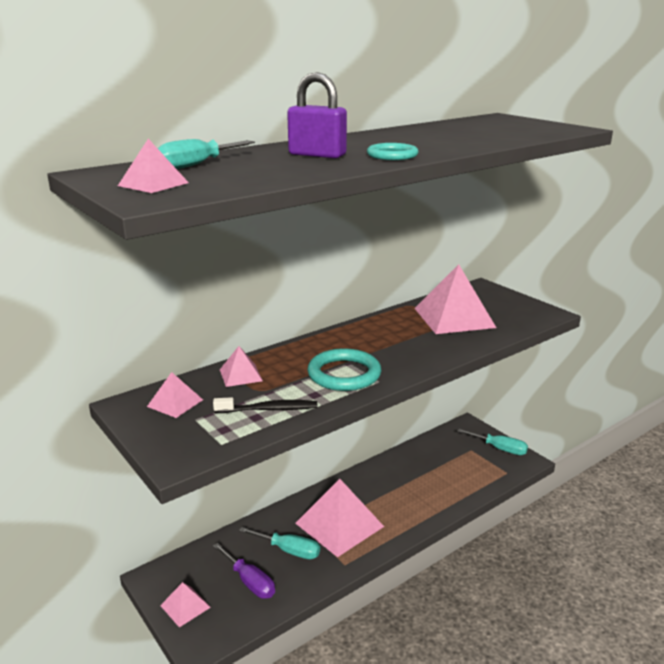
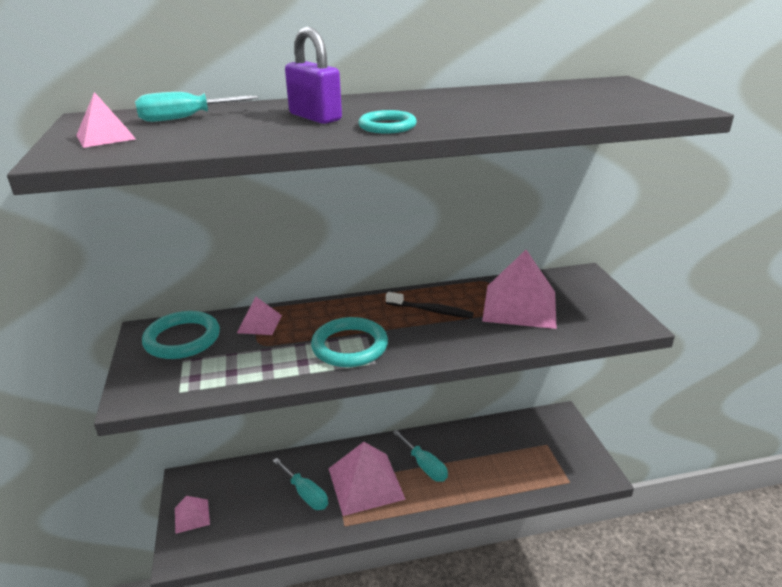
camera: 25 degrees right, 5 degrees up
pink pyramid [147,372,203,418] -> turquoise ring [142,311,220,359]
black toothbrush [213,397,317,413] -> black toothbrush moved to [386,292,474,318]
purple screwdriver [213,543,275,599] -> none
turquoise screwdriver [457,429,528,455] -> turquoise screwdriver moved to [393,430,448,482]

